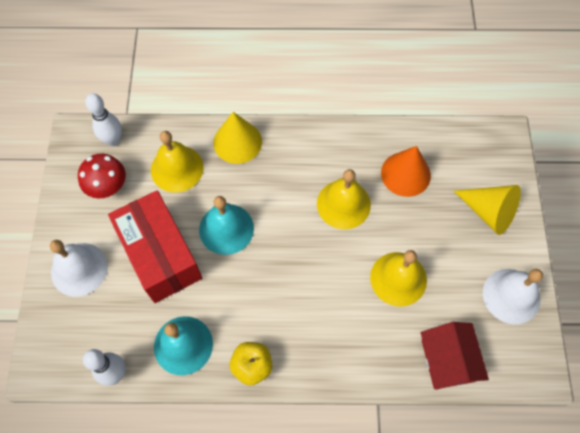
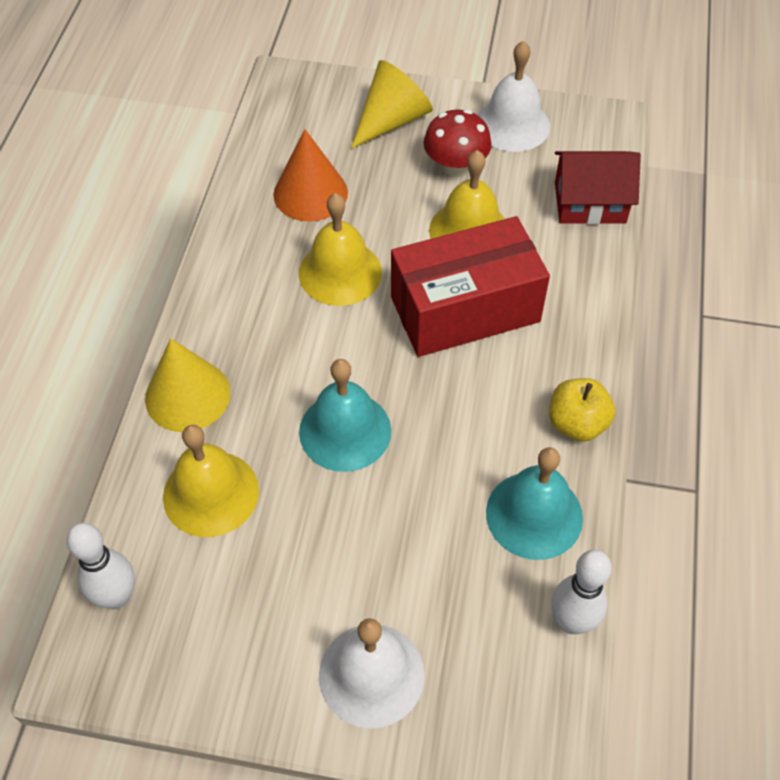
camera: 80 degrees left, 10 degrees down
red mushroom [78,154,126,198] -> red mushroom moved to [424,109,492,177]
red box [108,190,202,303] -> red box moved to [391,216,550,357]

